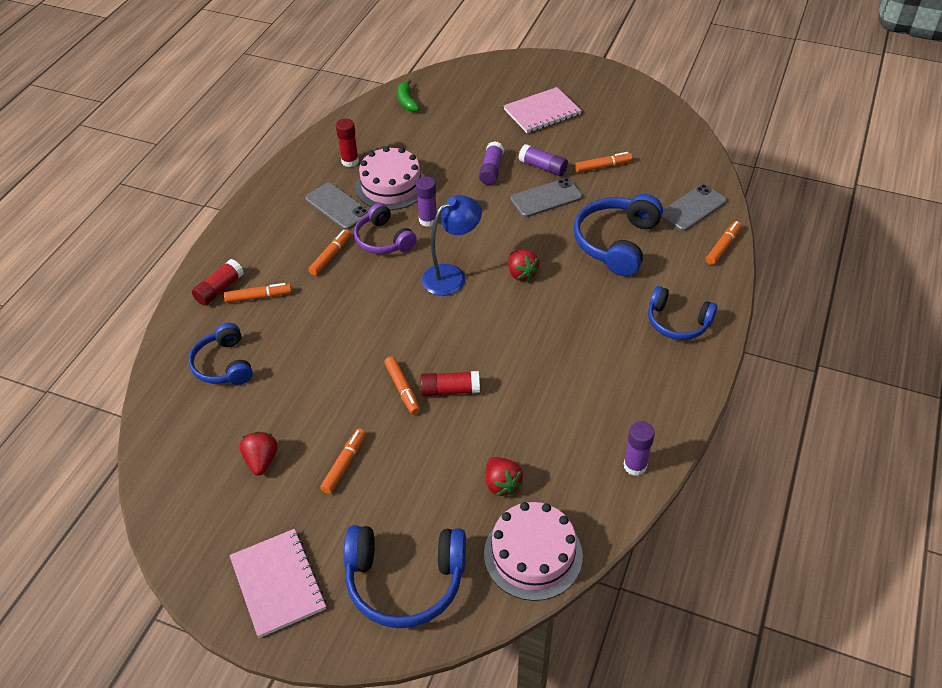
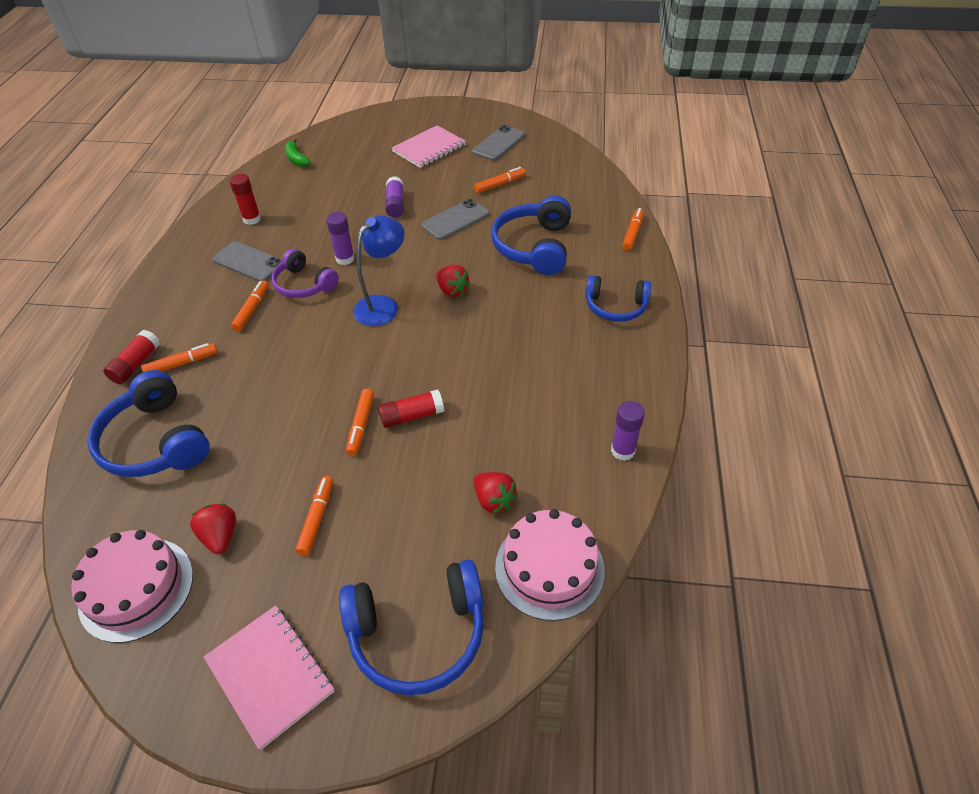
camera: 15 degrees left, 0 degrees up
blue headphones [189,323,253,385] -> blue headphones [87,370,210,477], size x1.52
pink cake [355,146,425,210] -> pink cake moved to [71,530,193,643]
orange marker [384,357,420,415] -> orange marker turned 45 degrees clockwise [346,389,374,456]
purple glue stick [519,144,568,176] -> none
grey phone [661,184,727,231] -> grey phone moved to [472,125,525,161]

